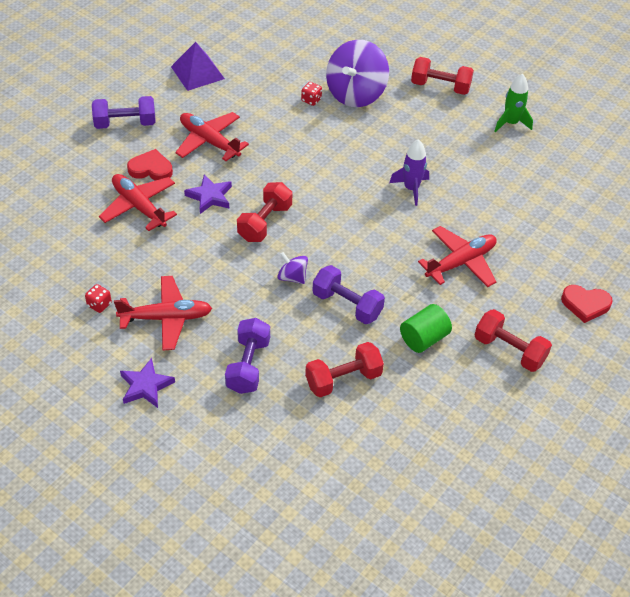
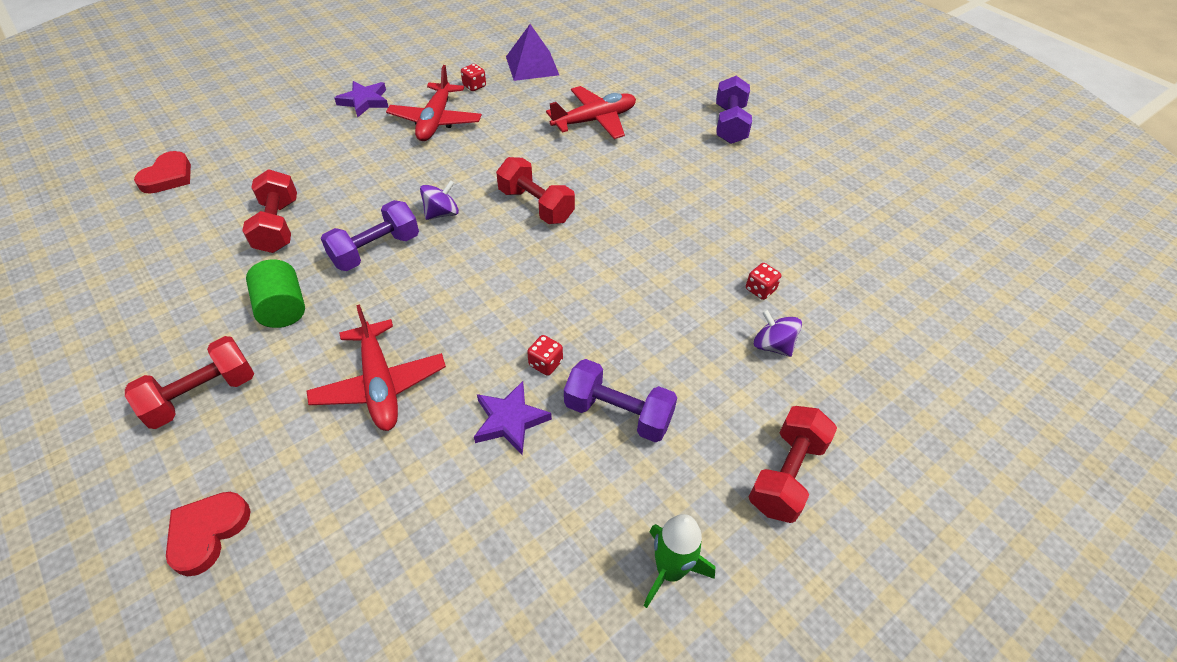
camera: 105 degrees right, 0 degrees up
red heart [127,149,173,181] -> red heart moved to [134,151,191,194]
purple pyramid [171,42,225,91] -> purple pyramid moved to [506,24,559,81]
red plane [175,112,249,161] -> none
purple star [184,174,232,214] -> purple star moved to [474,381,552,455]
purple dumbbell [225,318,270,394] -> purple dumbbell moved to [564,359,677,442]
purple spinning top [326,40,389,107] -> purple spinning top [754,309,802,357], size x0.48
purple rocket [389,139,429,206] -> red dice [527,335,563,376]

